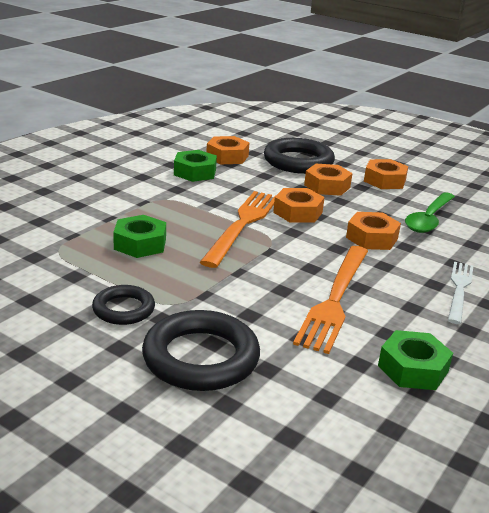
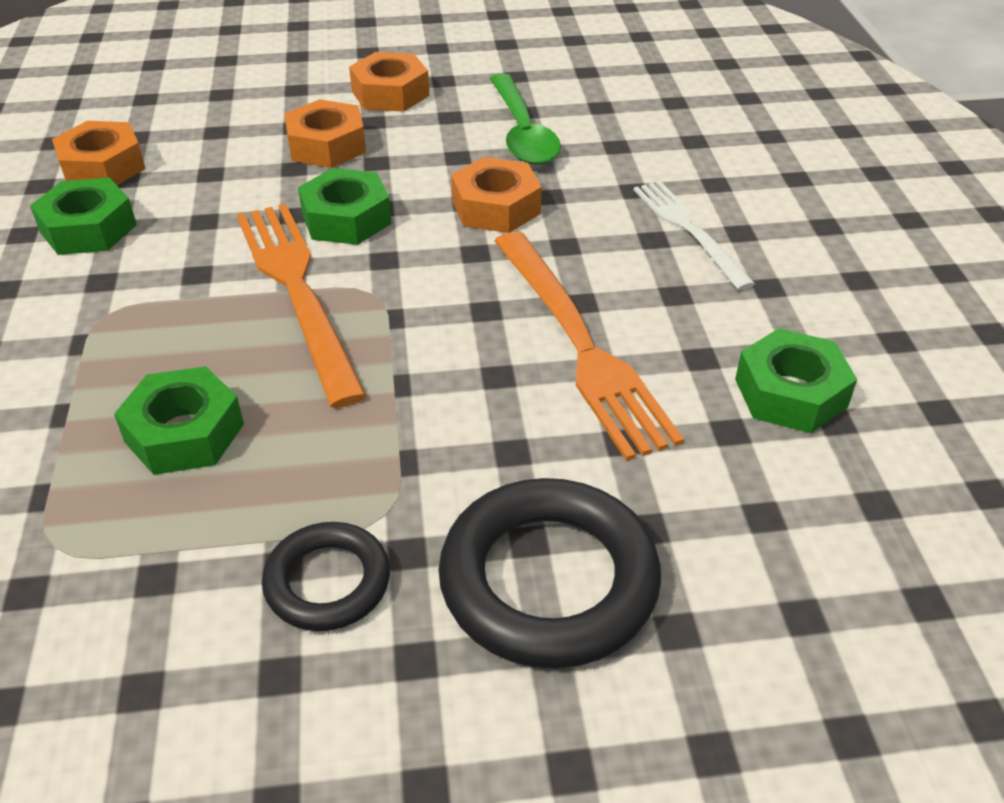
camera: 40 degrees left, 15 degrees up
black ring [264,138,335,174] -> none
orange nut [273,188,325,223] -> green nut [298,168,392,245]

